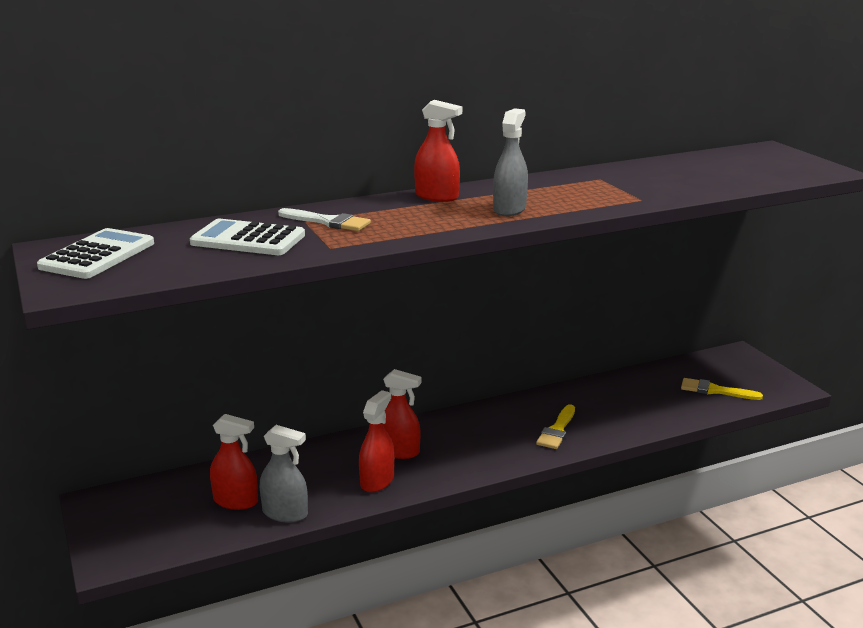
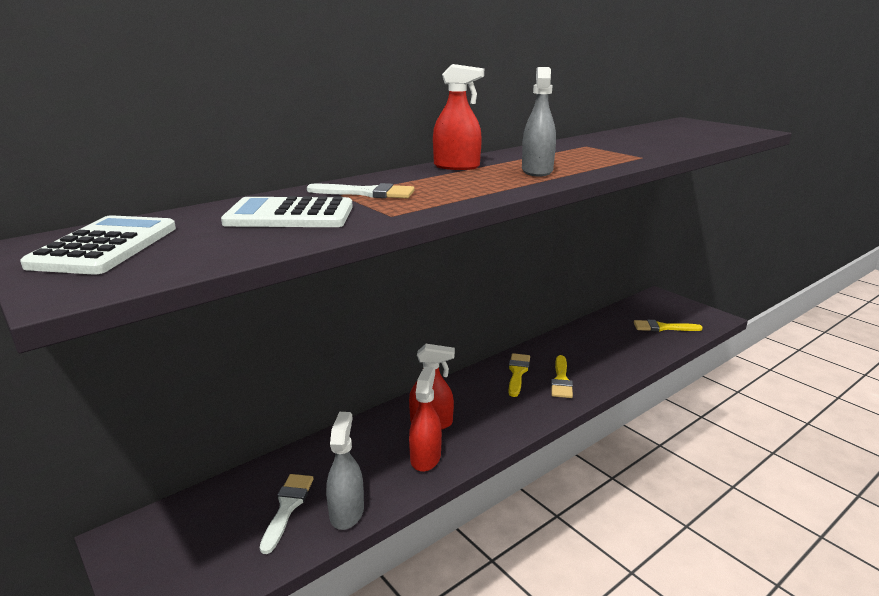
camera: 15 degrees left, 0 degrees up
red spray bottle [210,414,258,510] -> white brush [260,474,314,554]
grey spray bottle [260,425,308,523] -> grey spray bottle turned 90 degrees counterclockwise [326,412,364,530]
none -> yellow brush [508,353,530,397]

